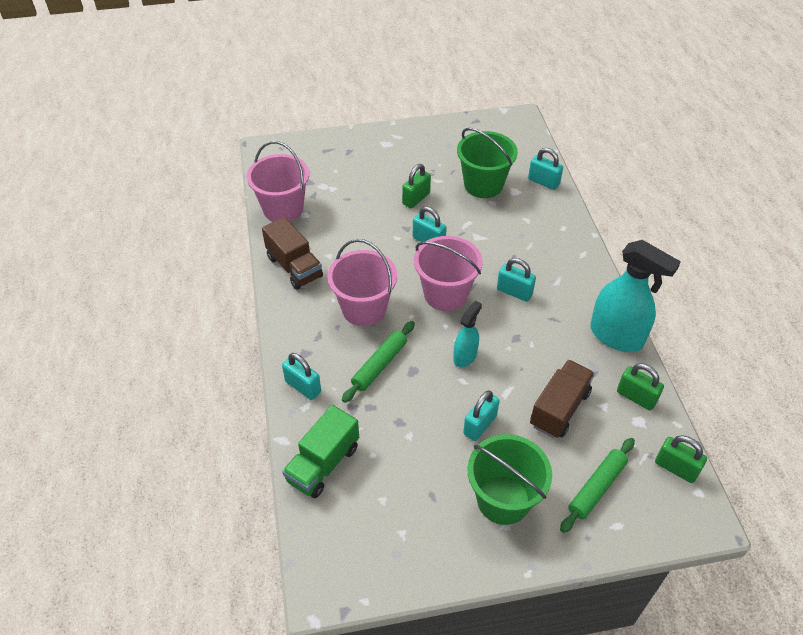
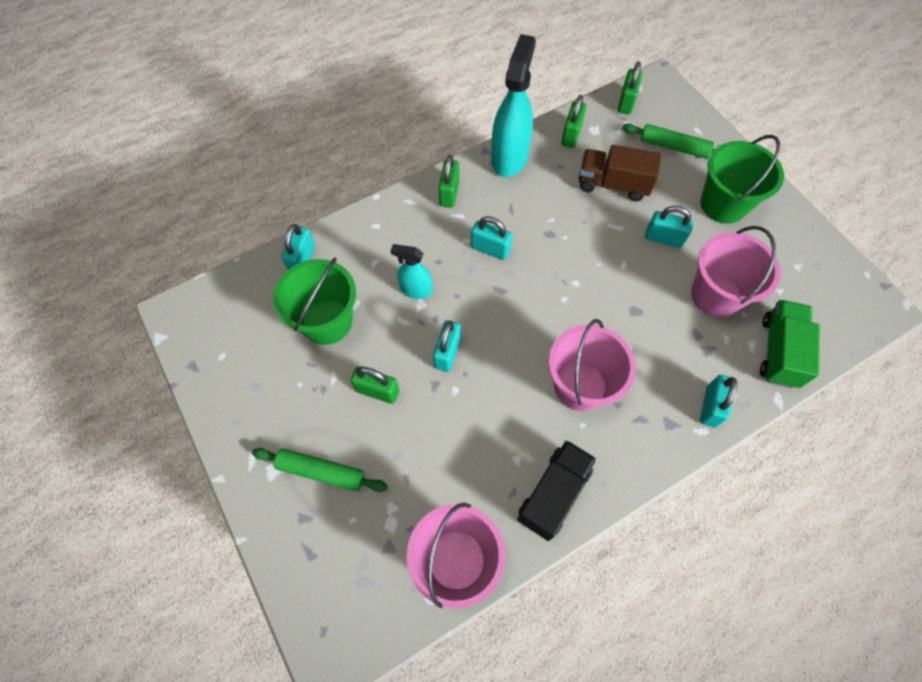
camera: 110 degrees left, 15 degrees up
brown truck [262,217,323,289] -> black truck [517,440,597,541]
green truck [282,405,359,498] -> green truck turned 90 degrees counterclockwise [760,300,820,388]
green rolling pin [342,321,415,403] -> green rolling pin moved to [252,448,388,492]
pink bucket [414,236,483,311] -> pink bucket moved to [691,226,781,317]
turquoise spray bottle [453,301,482,367] -> turquoise spray bottle moved to [391,244,433,299]
turquoise padlock [497,258,536,302] -> turquoise padlock turned 75 degrees counterclockwise [471,216,512,260]
none -> green padlock [439,155,459,208]

